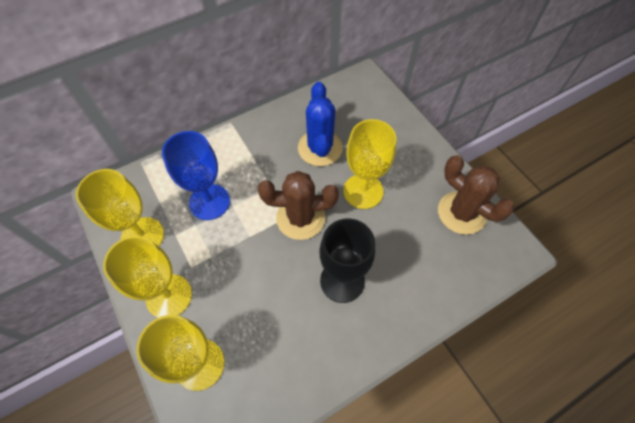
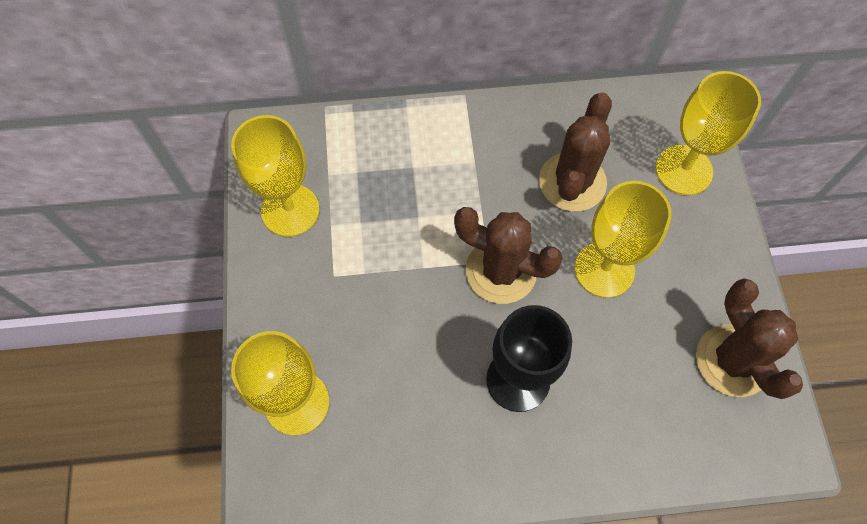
camera: 25 degrees right, 5 degrees up
yellow goblet [103,236,192,318] -> yellow goblet moved to [656,71,761,195]
blue goblet [162,131,230,220] -> none
blue cactus [298,82,343,166] -> brown cactus [539,92,612,212]

